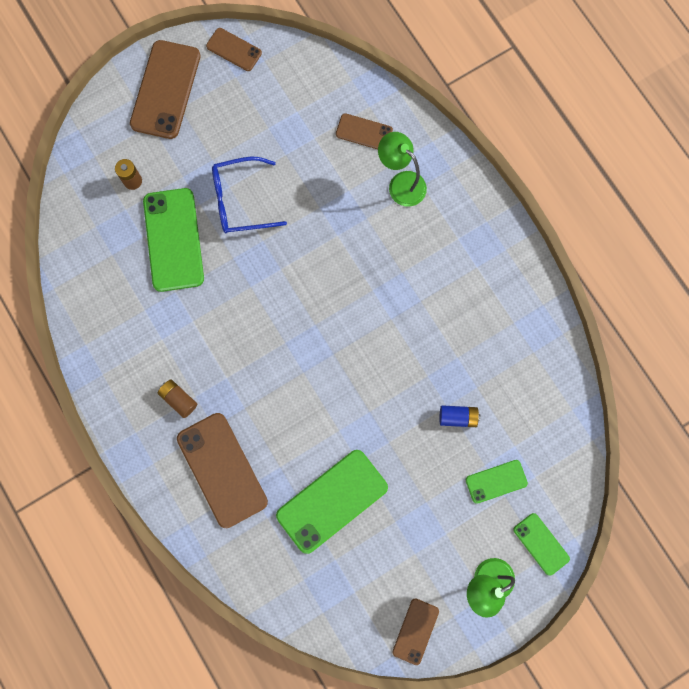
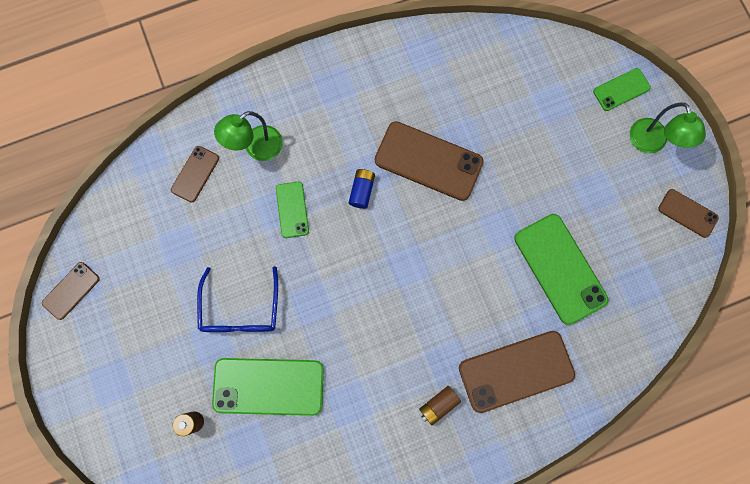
camera: 80 degrees left, 0 degrees up
brown phone [130,40,201,139] -> brown phone moved to [375,121,484,201]
blue battery [439,405,480,427] -> blue battery moved to [349,169,375,209]
green phone [466,460,528,504] -> green phone moved to [276,182,309,238]

